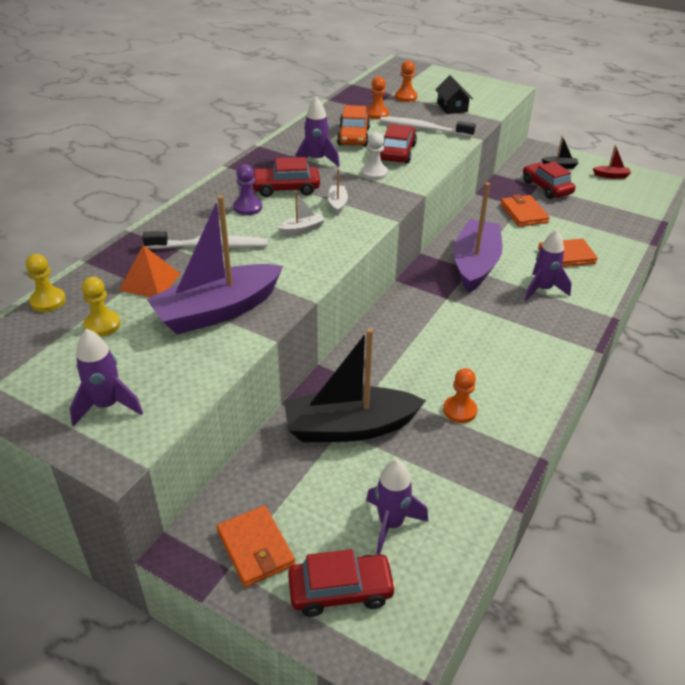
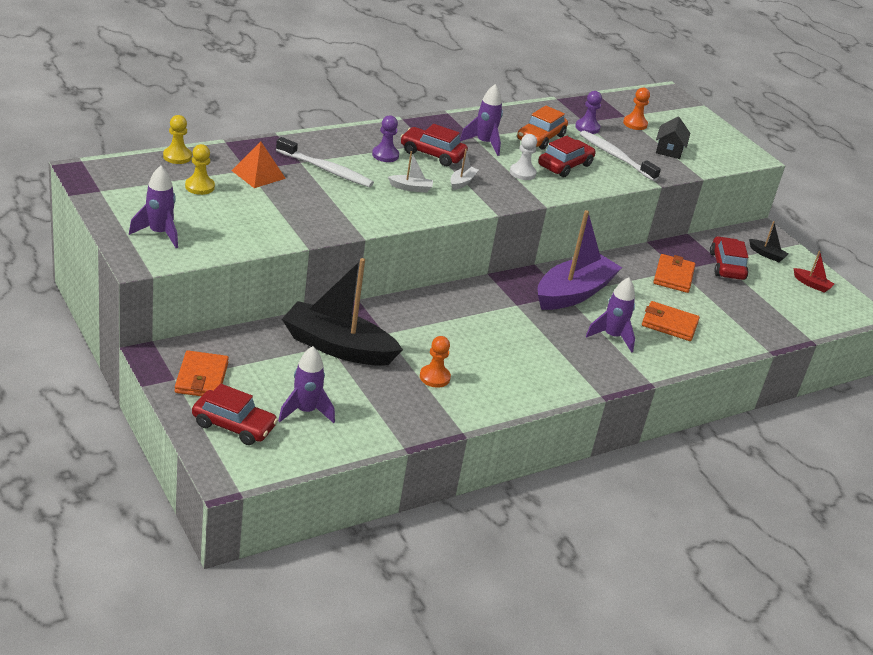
camera: 25 degrees right, 5 degrees down
purple boat [147,195,283,335] -> none
orange pawn [366,76,389,119] -> purple pawn [575,91,602,134]

